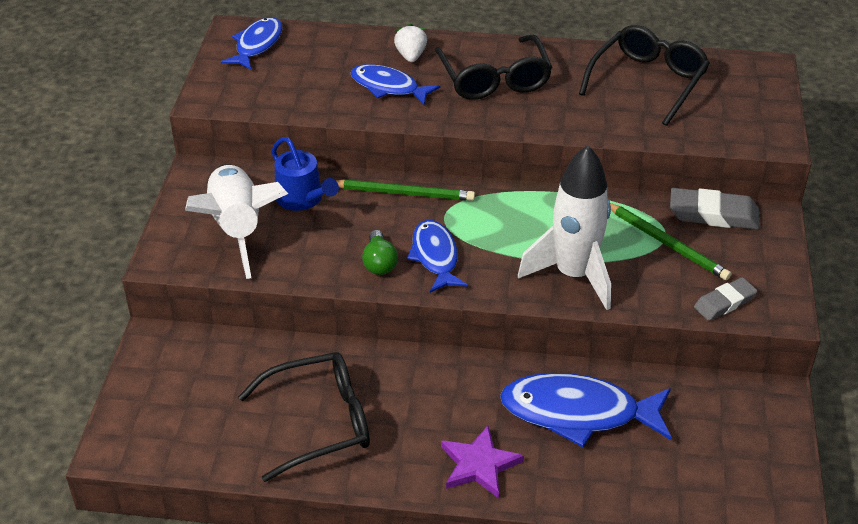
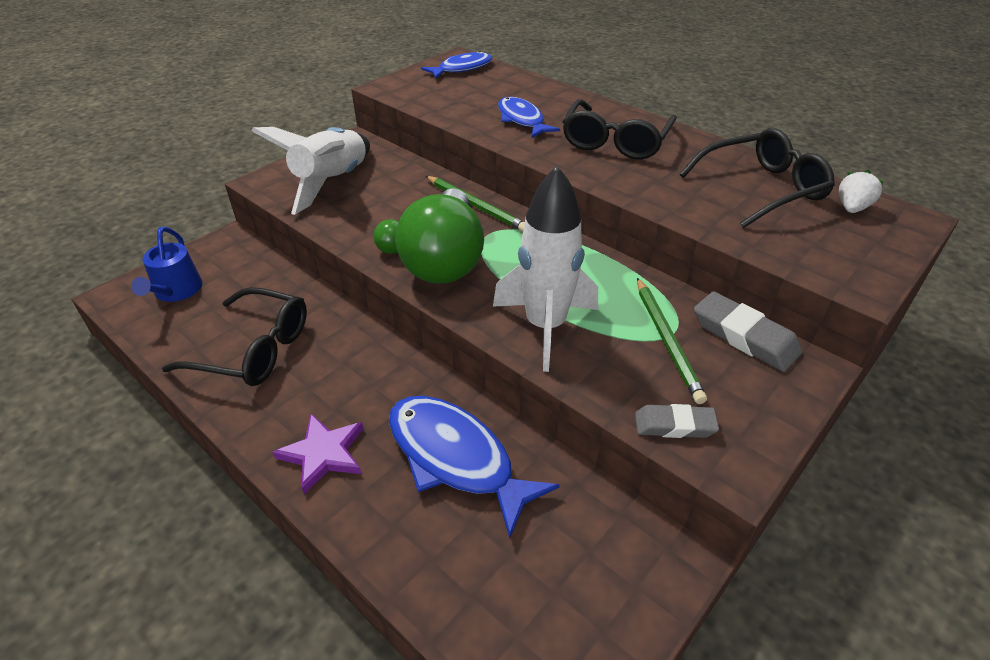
camera: 35 degrees right, 0 degrees up
blue watering can [272,137,339,211] -> blue watering can moved to [131,227,202,302]
white strawberry [394,24,427,62] -> white strawberry moved to [839,170,883,213]
blue fish [407,220,468,293] -> green light bulb [395,188,484,284]

